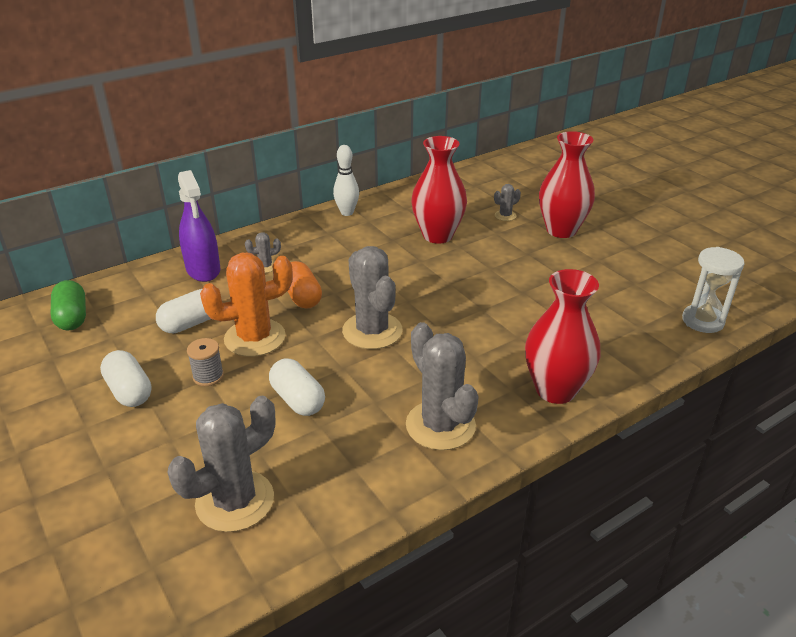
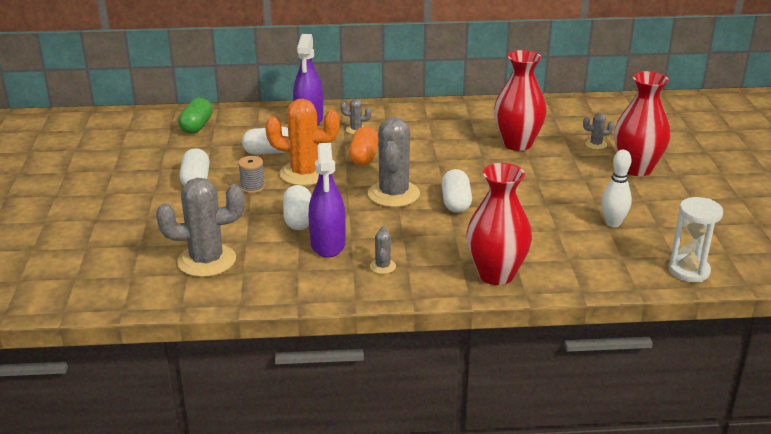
camera: 30 degrees right, 5 degrees down
white bowling pin [333,145,359,216] -> white bowling pin moved to [601,150,632,227]
grey cactus [406,322,479,450] -> grey cactus [370,226,396,274], size x0.45
none -> purple spray bottle [309,143,346,258]
none -> white capsule [441,169,472,213]

